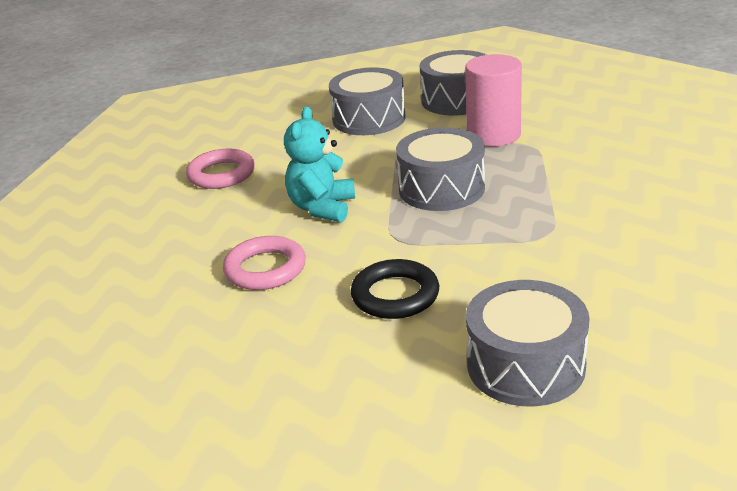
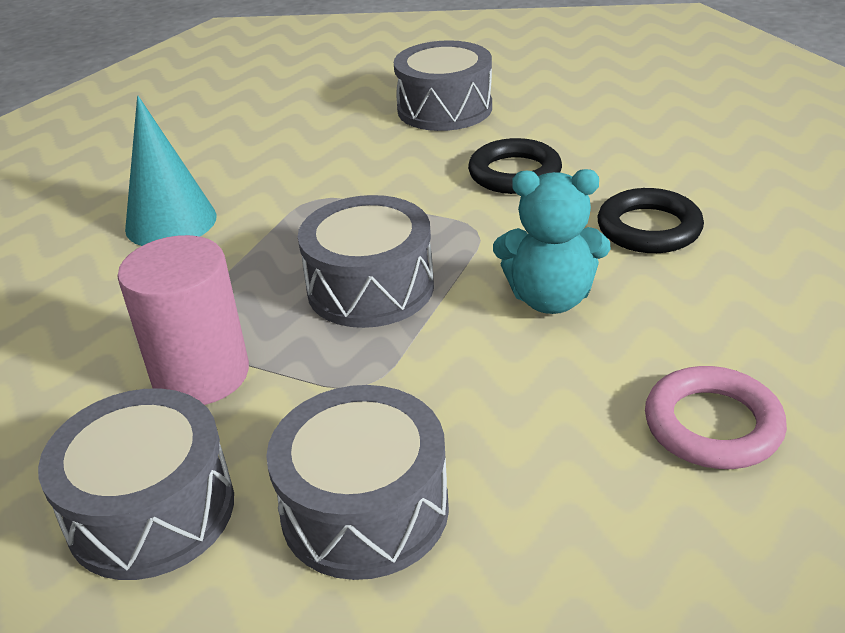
camera: 160 degrees left, 5 degrees up
pink ring [223,236,306,290] -> black ring [598,188,704,253]
turquoise teddy bear [284,106,355,222] -> turquoise teddy bear turned 60 degrees clockwise [493,169,610,314]
none -> turquoise cone [125,96,217,246]

